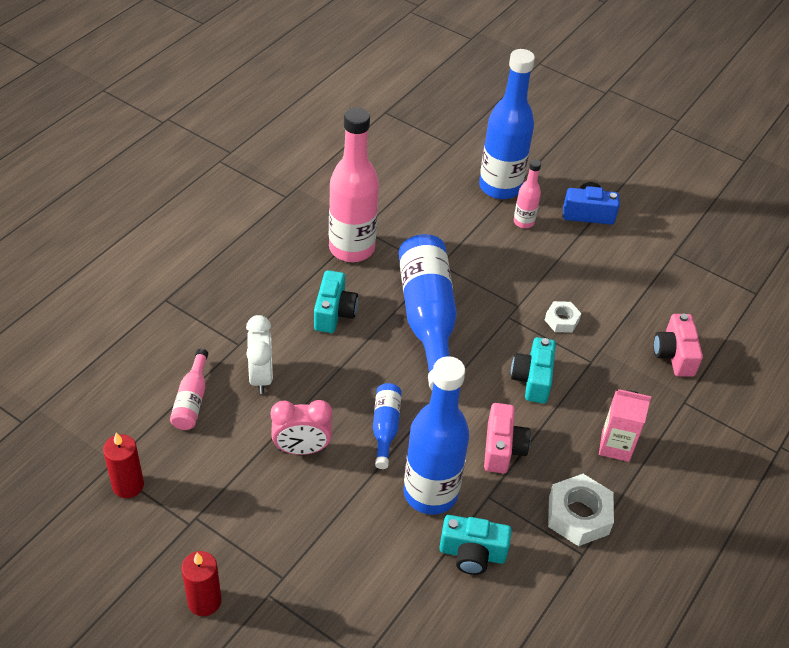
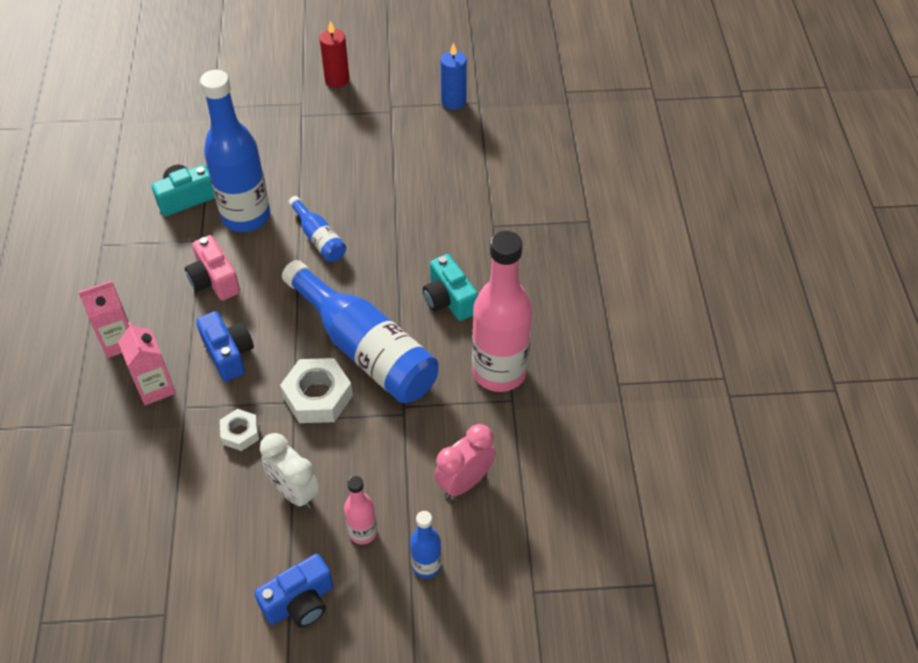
camera: 145 degrees right, 5 degrees up
red candle [103,433,144,498] -> blue candle [440,42,467,110]
pink bottle [170,349,208,430] -> none
white clock [246,315,273,394] -> white clock moved to [260,433,320,509]
pink clock [271,400,332,455] -> pink clock moved to [434,424,496,498]
blue bottle [479,49,535,199] -> blue bottle [410,511,442,578], size x0.48
turquoise camera [511,337,556,403] -> blue camera [196,311,254,382]
white nut [548,474,614,546] -> white nut moved to [280,358,353,423]
pink camera [653,313,703,377] -> none
none -> pink carton [118,322,176,405]

